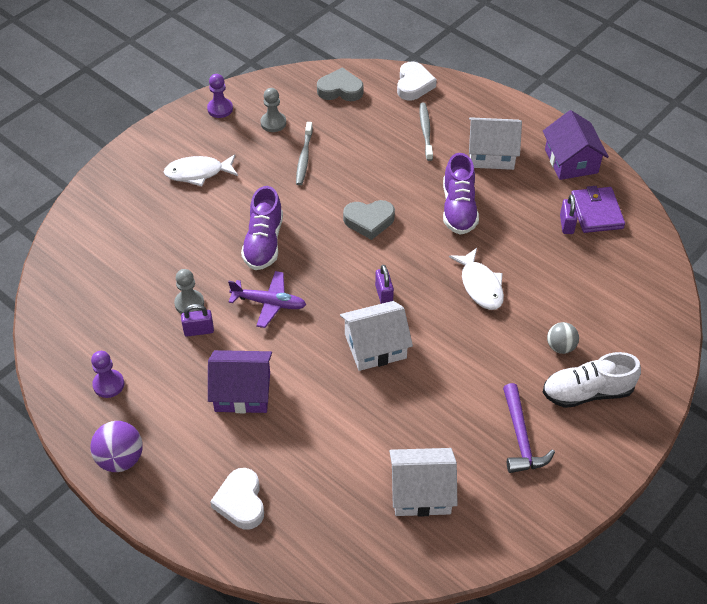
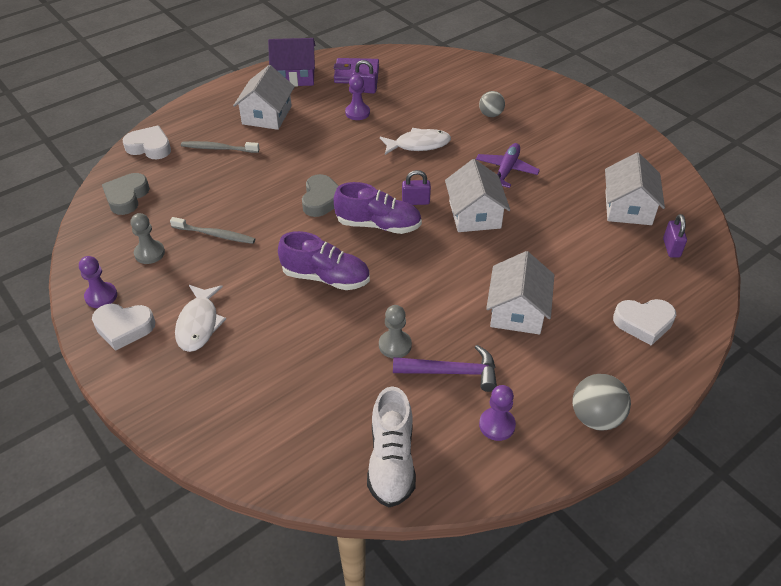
camera: 80 degrees left, 5 degrees down
purple ball [90,421,142,472] -> grey ball [572,374,631,431]
purple padlock [181,304,214,337] -> purple padlock moved to [663,214,687,258]
purple house [208,350,272,413] -> white house [486,251,554,334]
purple plane [228,271,306,328] -> purple plane moved to [476,143,540,188]
purple shoe [443,153,479,235] -> purple shoe moved to [334,182,422,234]
purple hammer [503,383,555,473] -> purple hammer moved to [393,345,497,392]
white shoe [543,352,641,408] -> white shoe moved to [367,386,416,507]
none -> white heart [92,303,155,351]
none -> purple pawn [345,75,370,120]

